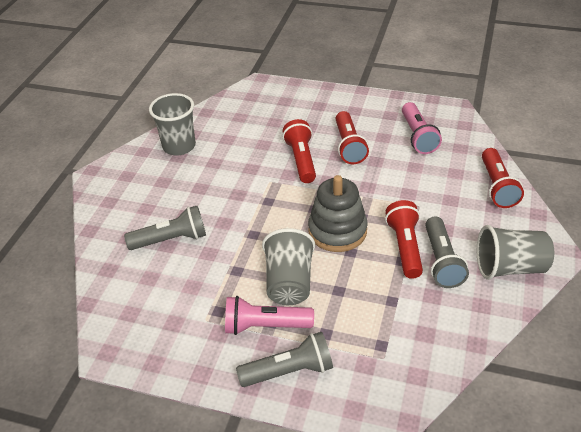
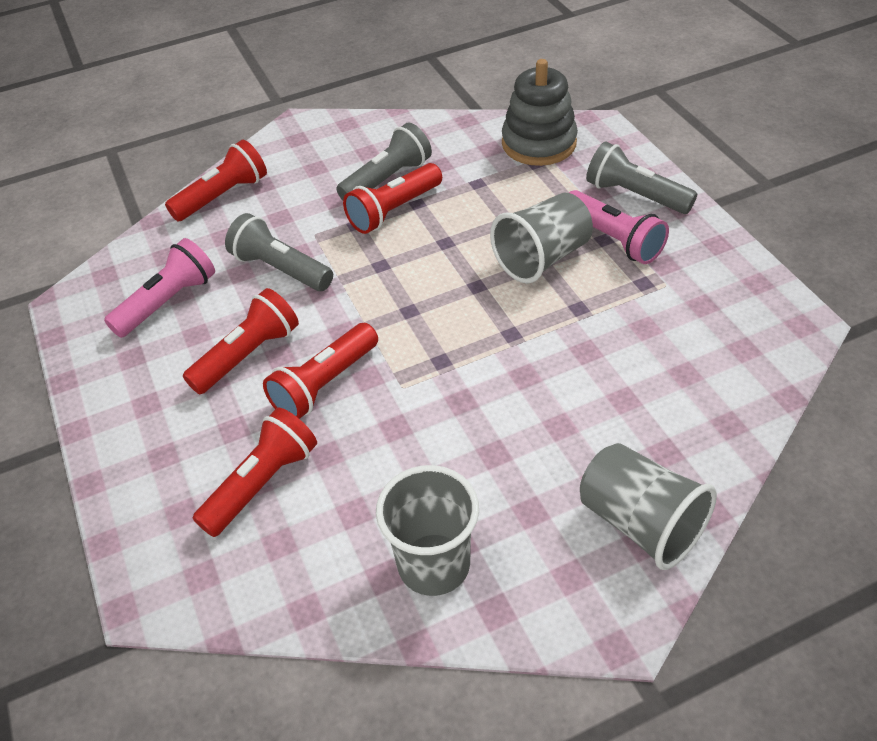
camera: 130 degrees left, 5 degrees up
grey flashlight [124,206,206,250] -> grey flashlight moved to [225,213,333,291]
grey stacking toy [308,175,368,252] -> grey stacking toy moved to [502,59,578,166]
grey cup [477,225,554,280] -> grey cup moved to [580,443,717,570]
none -> red flashlight [193,407,317,537]

